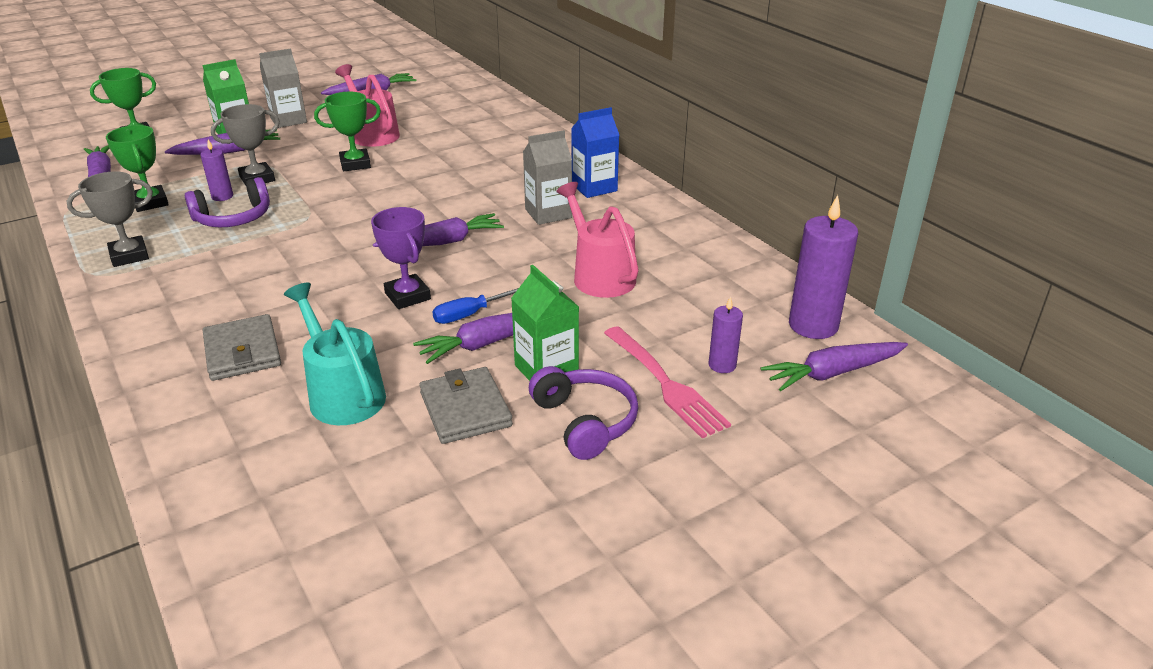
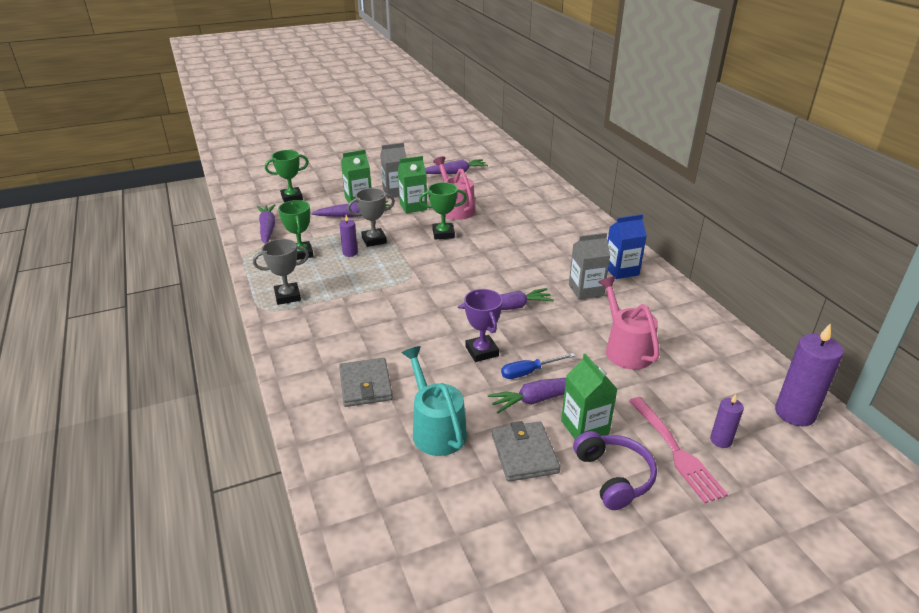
camera: 10 degrees right, 0 degrees up
purple headphones [185,177,270,227] -> none
purple carrot [761,342,908,391] -> none
none -> green carton [398,156,427,213]

